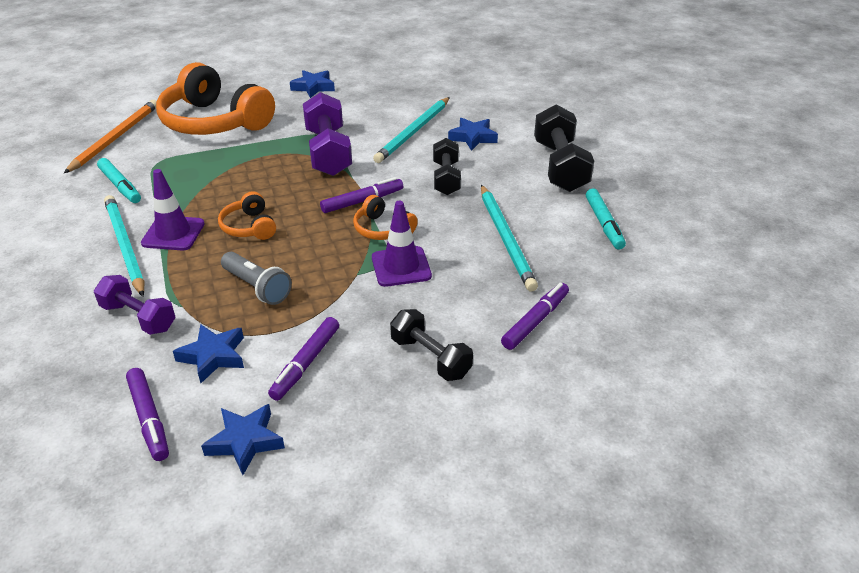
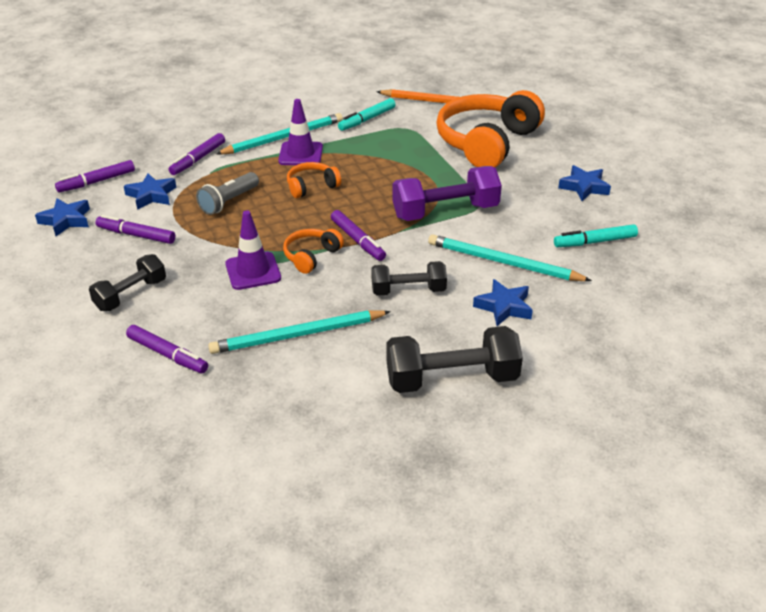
camera: 85 degrees right, 0 degrees up
purple dumbbell [94,275,176,335] -> purple marker [169,133,225,175]
turquoise marker [586,188,626,250] -> turquoise marker moved to [554,224,638,247]

